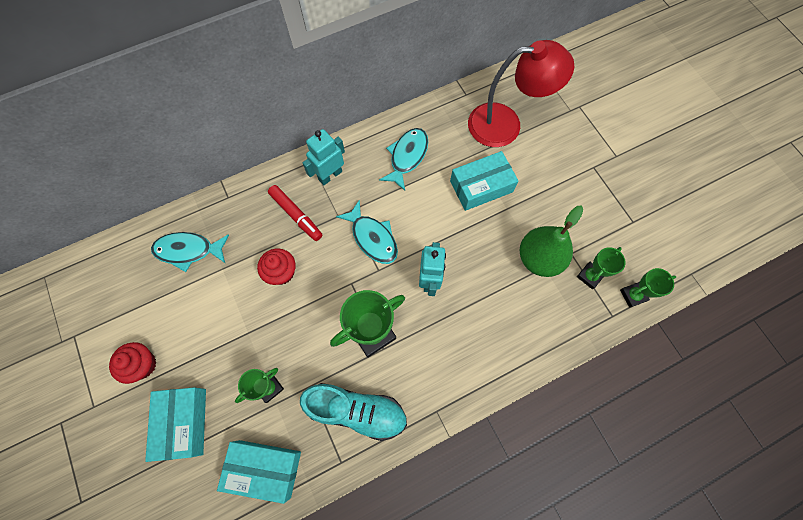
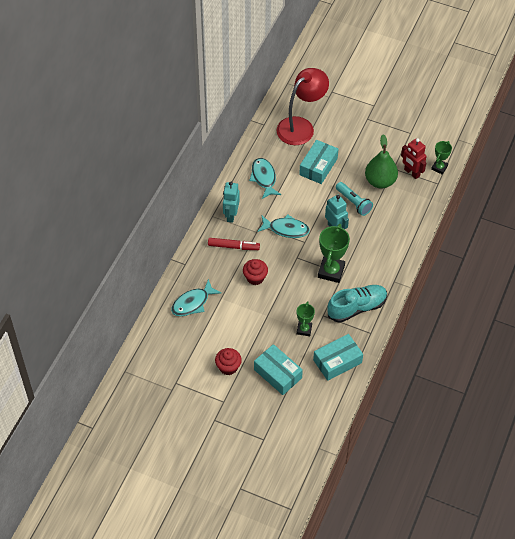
camera: 40 degrees left, 15 degrees down
green trophy [577,247,626,289] -> red robot [401,138,427,179]
none -> turquoise flashlight [336,182,373,216]

